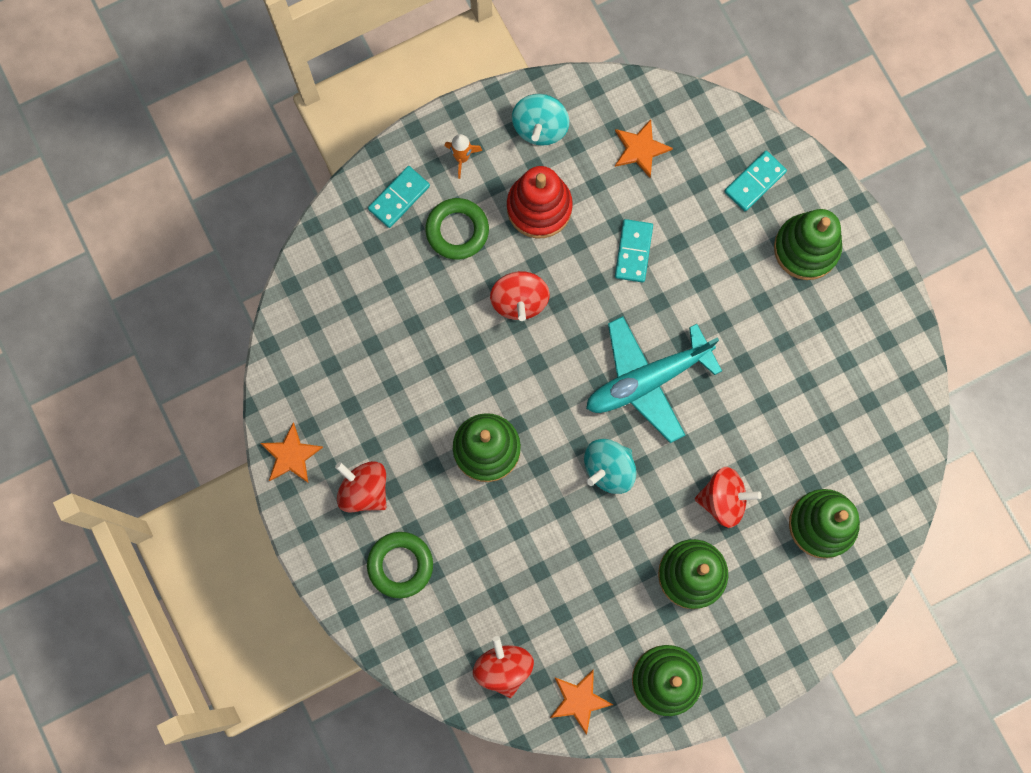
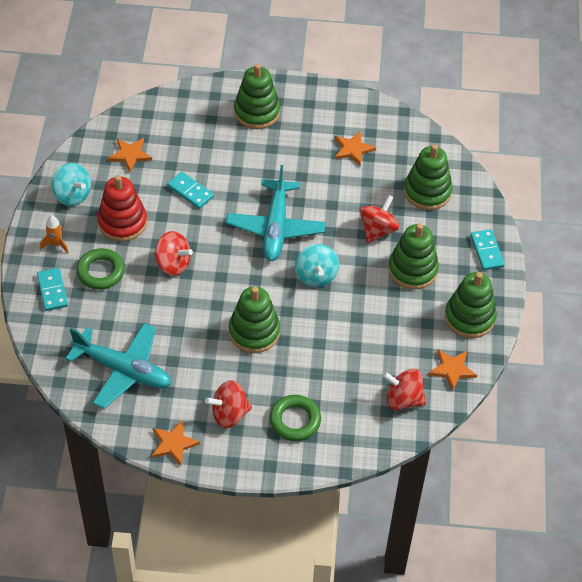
camera: 60 degrees left, 25 degrees down
turquoise domino [724,151,787,211] -> turquoise domino moved to [470,229,505,270]
none -> turquoise plane [65,323,171,409]
none -> orange star [335,131,376,166]

